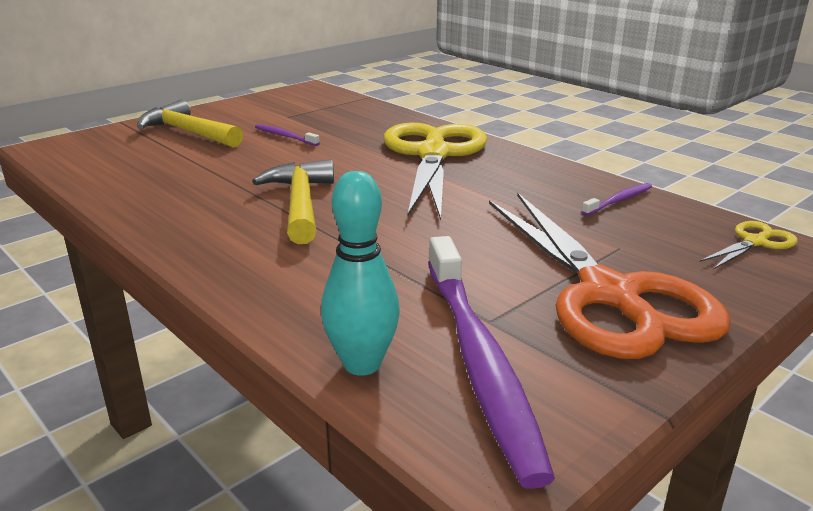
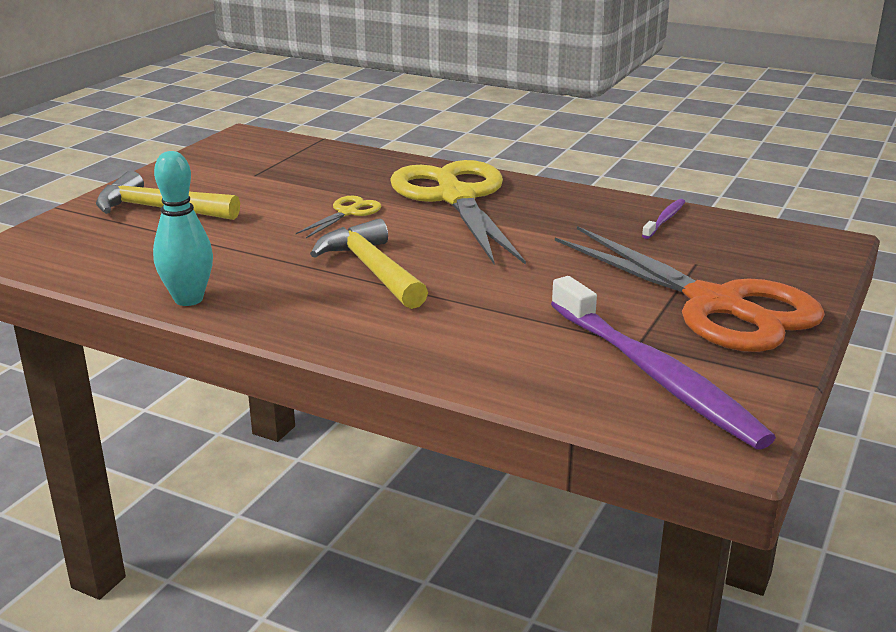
camera: 20 degrees left, 0 degrees up
purple toothbrush [255,124,320,146] -> none
turquoise bowling pin [321,171,400,376] -> turquoise bowling pin moved to [153,151,213,306]
yellow scissors [700,221,798,269] -> yellow scissors moved to [296,196,381,238]

